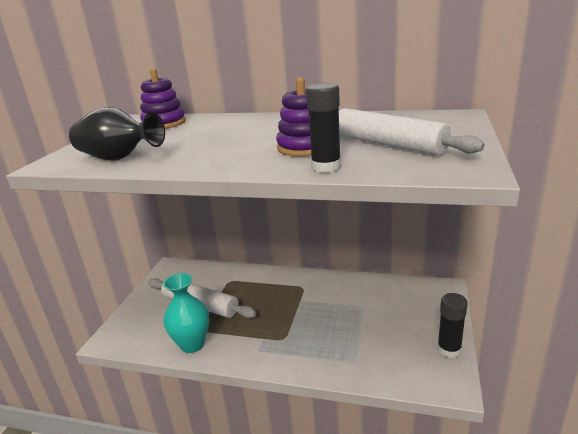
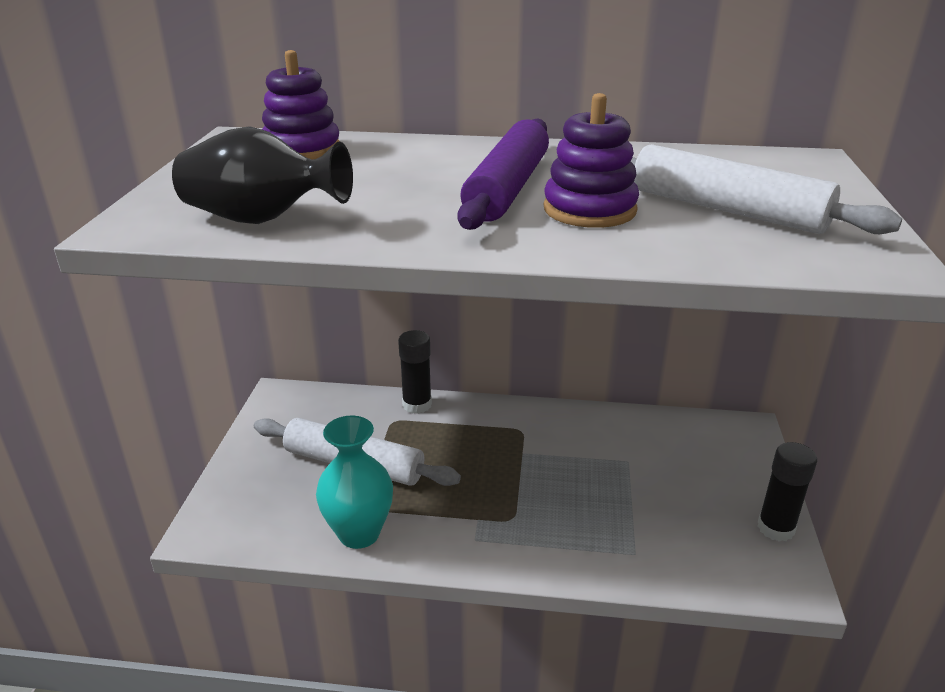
camera: 10 degrees left, 5 degrees up
black glue stick [306,83,341,173] -> black glue stick moved to [398,330,432,414]
none -> purple rolling pin [458,118,549,230]

